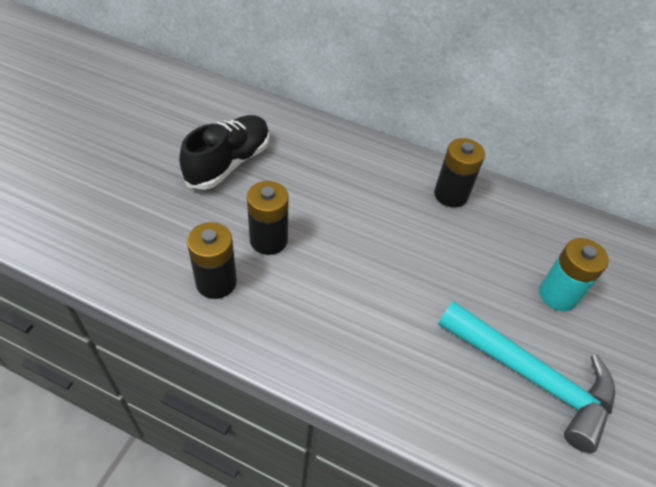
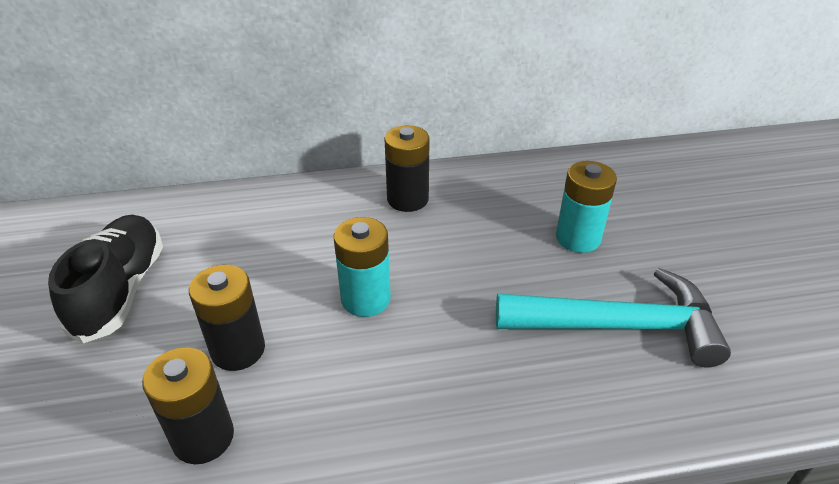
camera: 30 degrees left, 10 degrees down
none -> turquoise battery [334,217,391,317]

